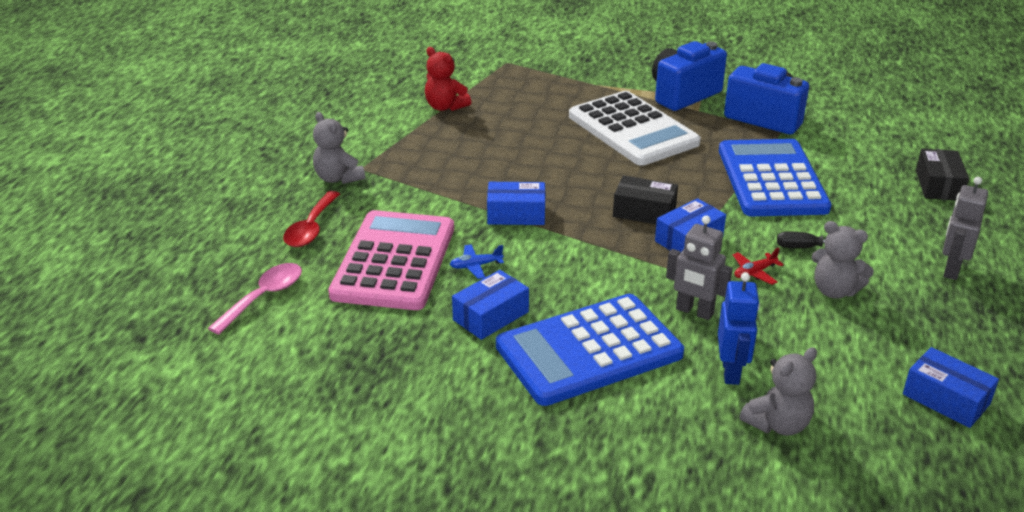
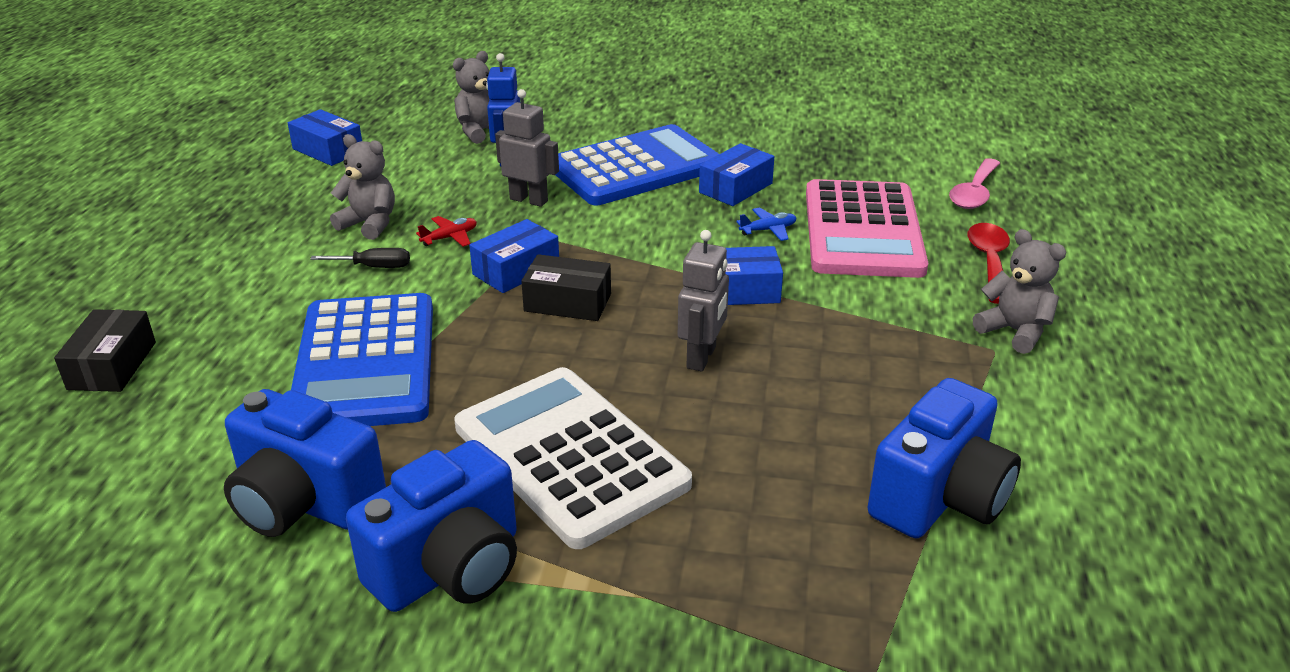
camera: 175 degrees right, 0 degrees up
red teddy bear [425,47,471,111] -> blue camera [867,378,1021,538]
grey robot [942,177,988,280] -> grey robot moved to [678,230,729,372]

